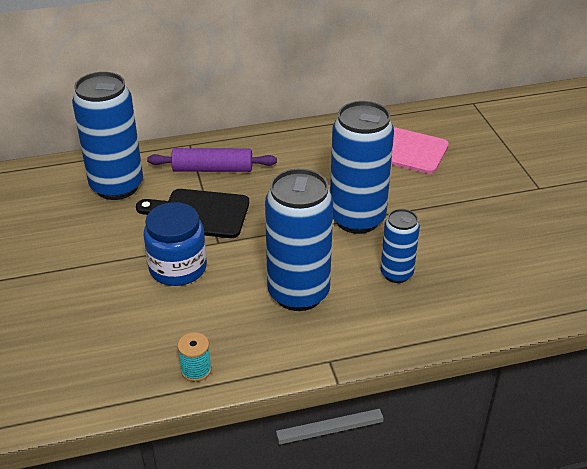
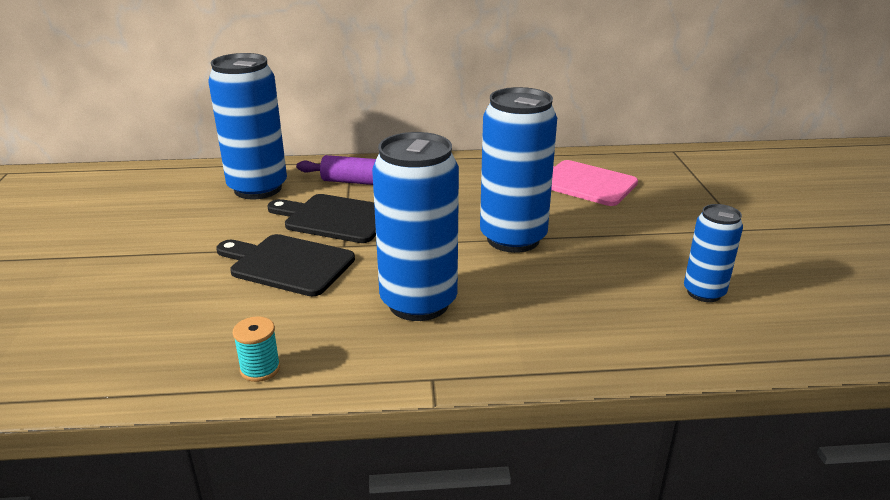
camera: 10 degrees right, 10 degrees down
blue jar [143,202,207,286] -> black cutting board [216,234,355,296]
blue can [380,209,420,283] -> blue can moved to [684,204,743,302]

